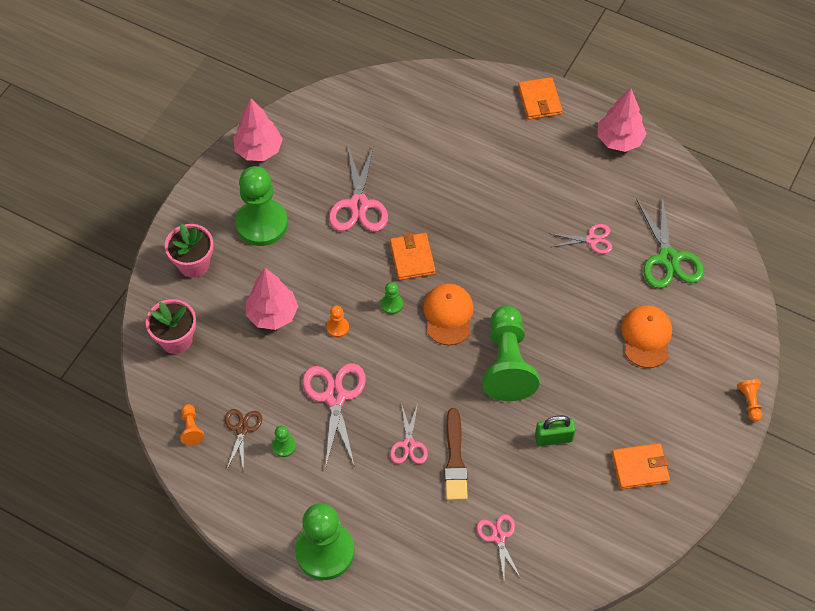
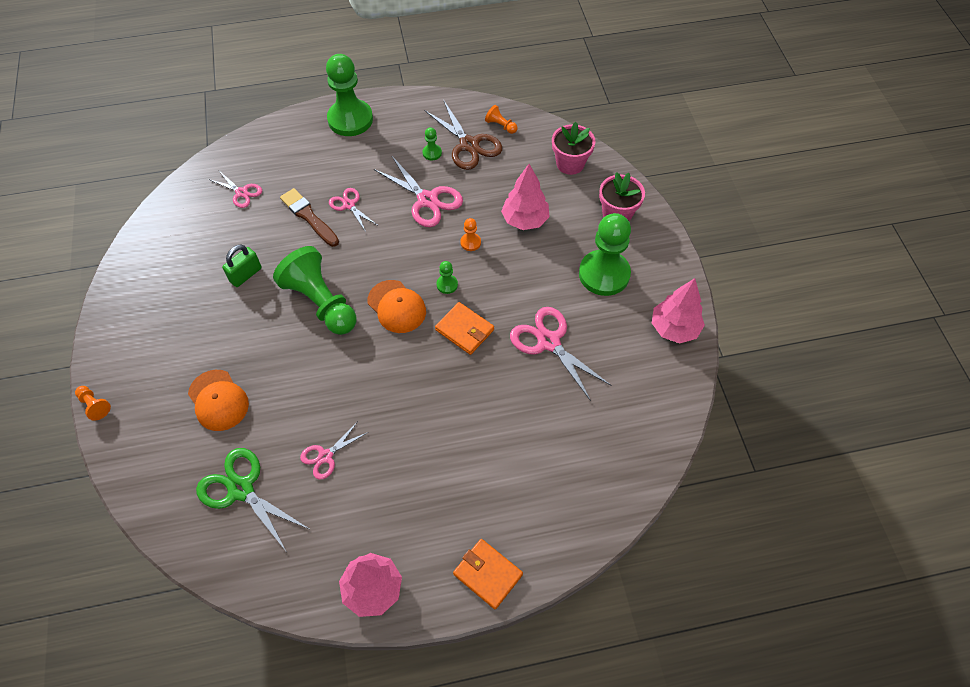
camera: 140 degrees right, 0 degrees up
brown scissors [225,409,262,471] -> brown scissors [424,101,502,170], size x1.72
orange wallet [612,443,670,490] -> none

